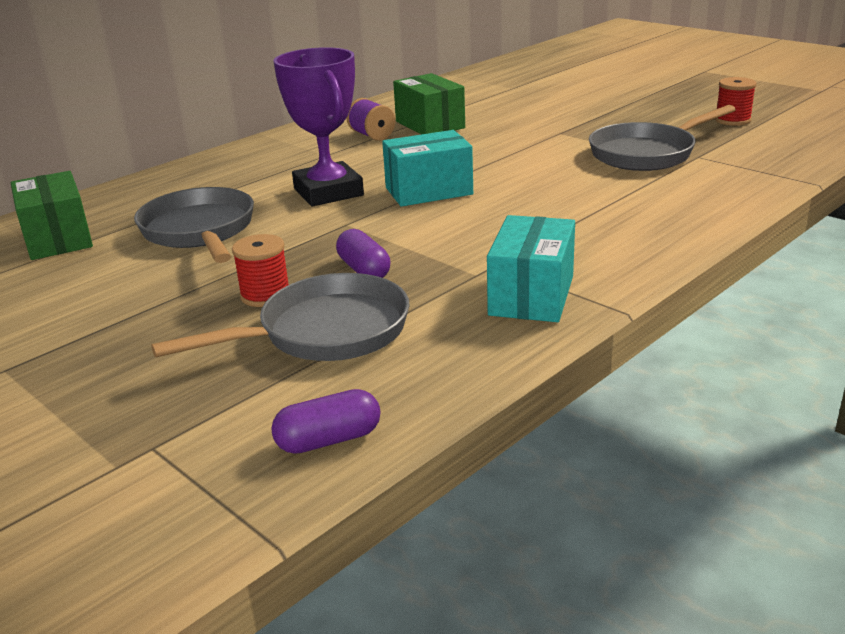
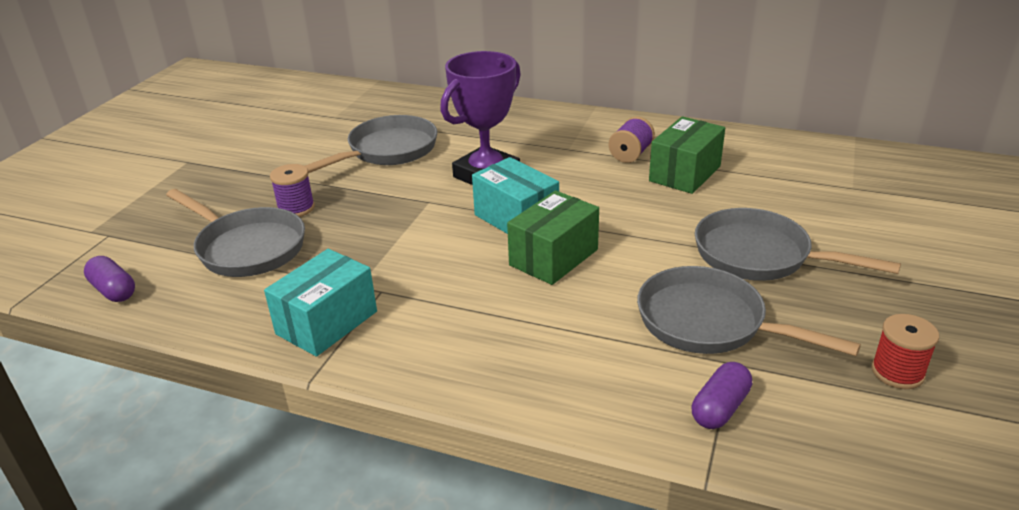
camera: 65 degrees right, 5 degrees up
green box [11,171,93,260] -> green box moved to [507,190,599,285]
red spool [232,234,289,307] -> purple spool [270,164,315,217]
purple capsule [336,229,390,278] -> purple capsule moved to [692,362,752,429]
turquoise box [487,215,575,322] -> turquoise box turned 45 degrees counterclockwise [264,249,377,357]
none -> grey pan [695,208,901,281]

